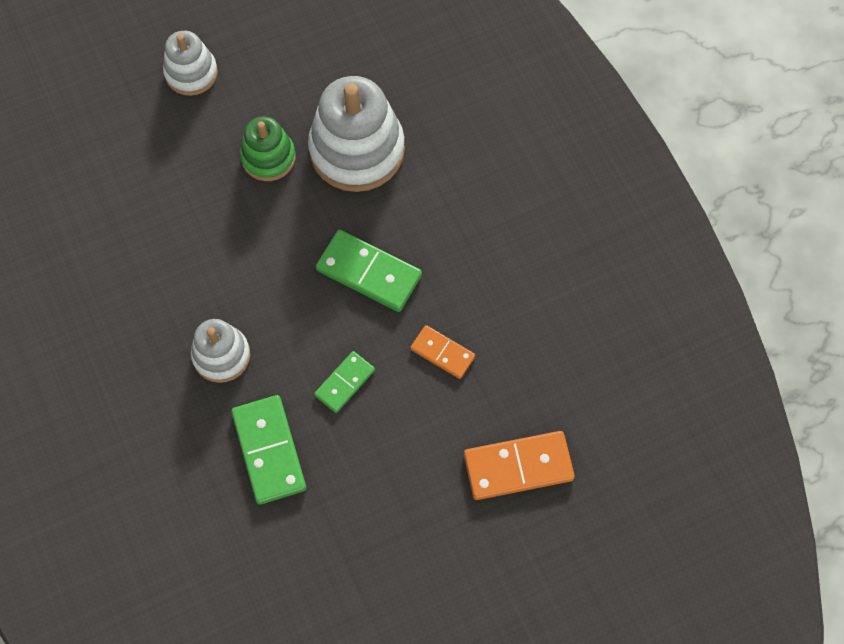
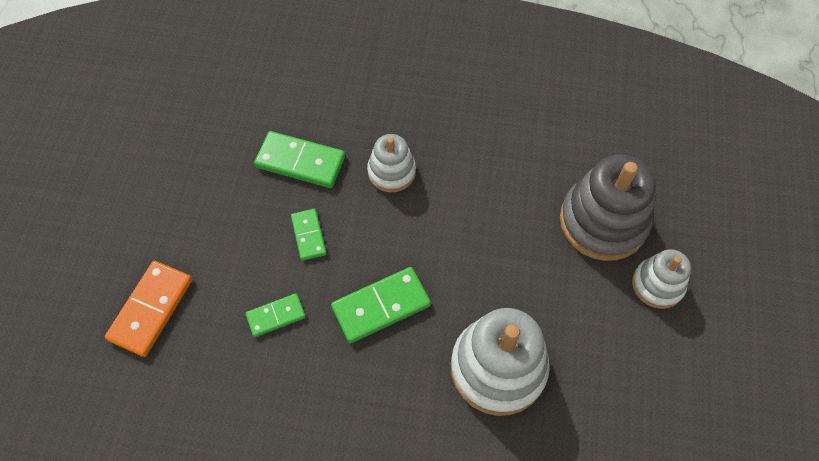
camera: 125 degrees right, 5 degrees down
green stacking toy [240,117,296,181] -> none
orange domino [410,325,475,379] -> green domino [246,293,306,337]
none -> grey stacking toy [560,155,656,261]

